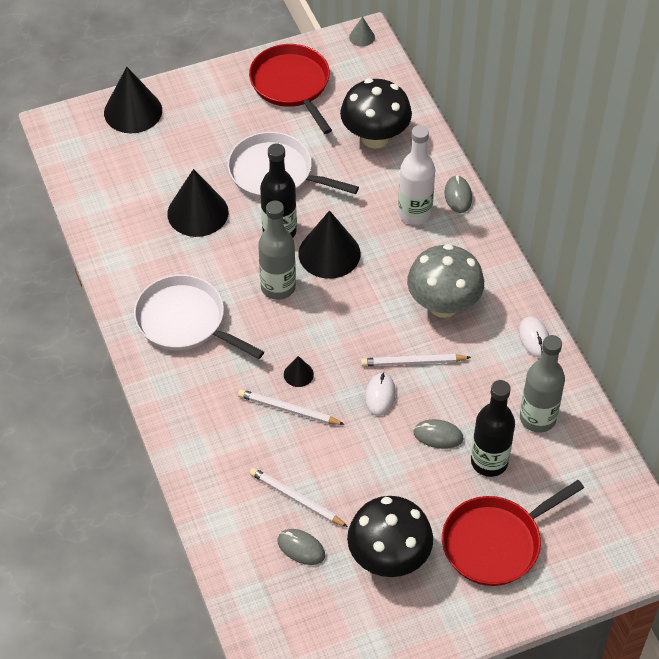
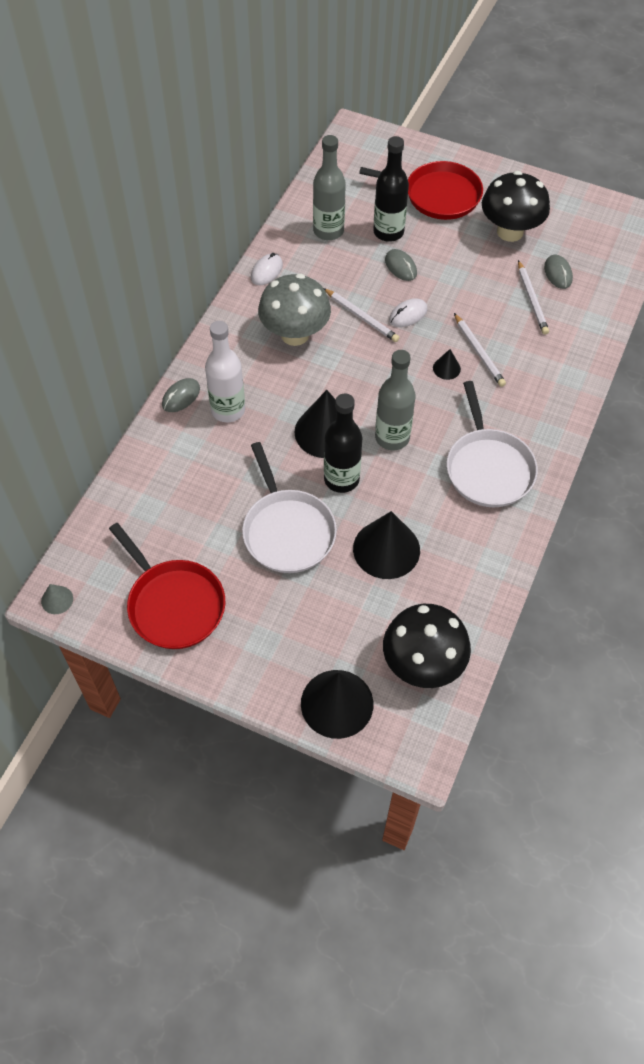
camera: 135 degrees left, 5 degrees up
red pan [249,44,332,134] -> red pan turned 60 degrees counterclockwise [109,523,225,649]
black mushroom [340,78,412,148] -> black mushroom moved to [383,604,471,688]

